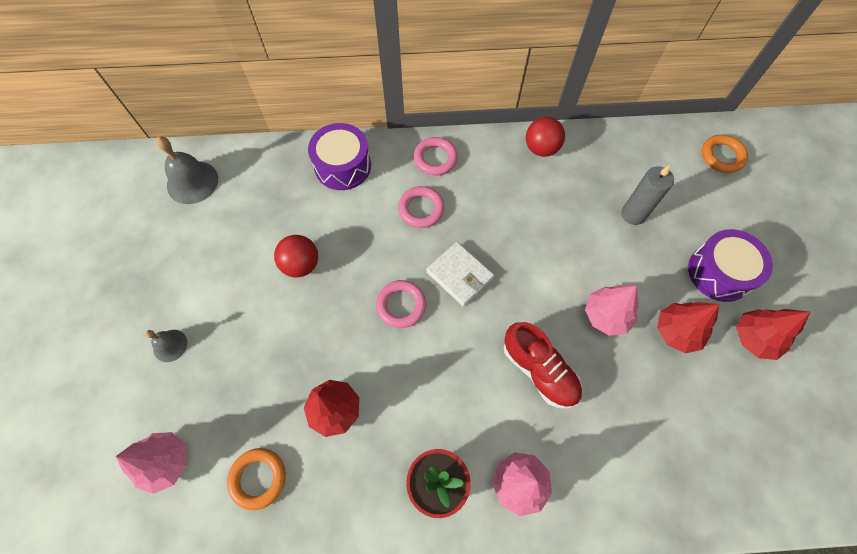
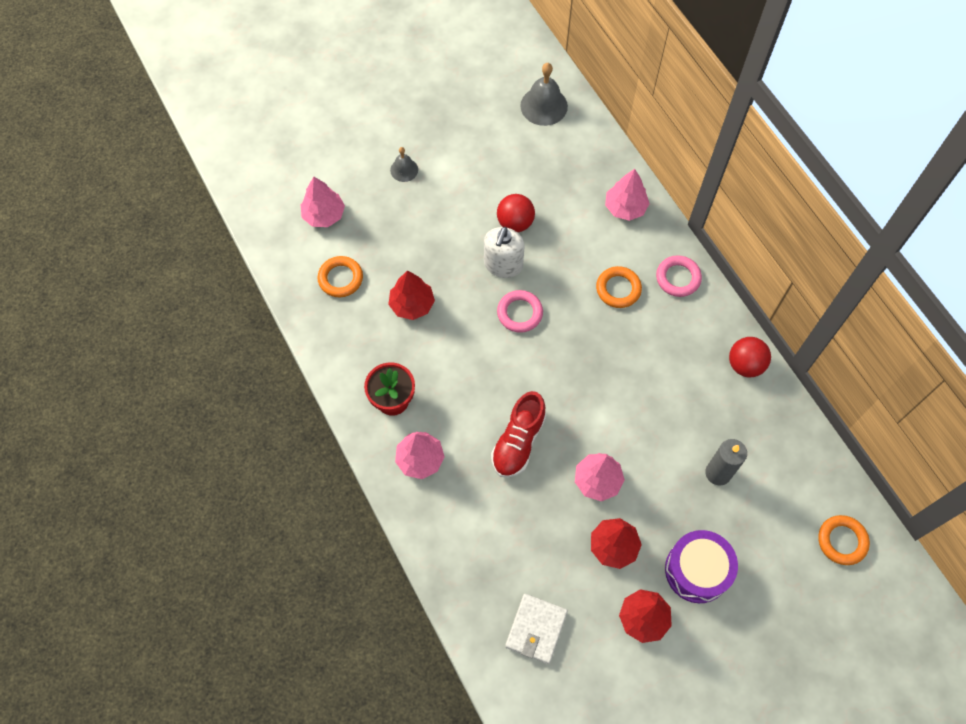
camera: 65 degrees right, 0 degrees up
purple drum [308,123,371,190] -> pink tree [605,169,650,221]
pink ring [398,186,445,228] -> orange ring [596,266,642,308]
white wallet [426,242,494,306] -> white wallet moved to [505,594,568,664]
none -> white soap dispenser [484,227,525,278]

